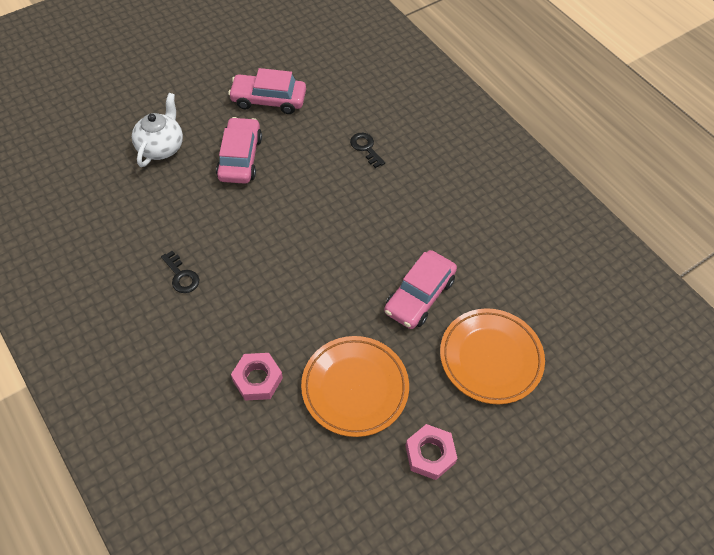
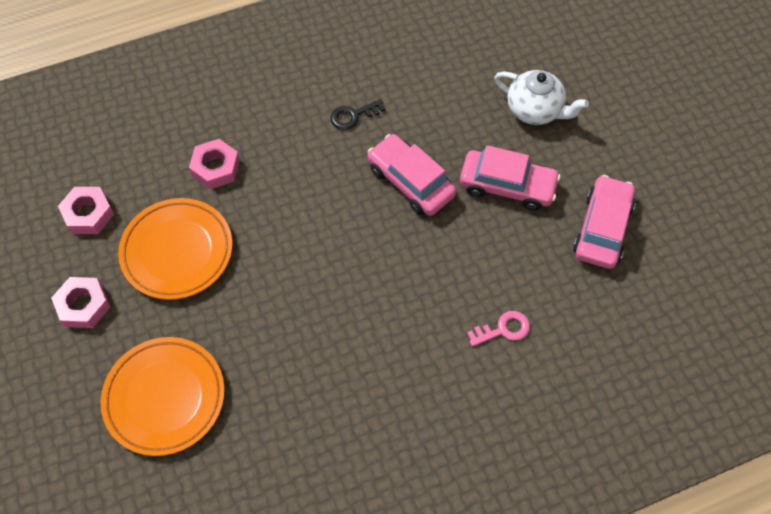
camera: 105 degrees right, 5 degrees up
black key [350,133,385,168] -> pink key [467,311,530,346]
pink car [384,250,457,329] -> pink car moved to [367,134,456,216]
none -> pink nut [58,187,114,234]

